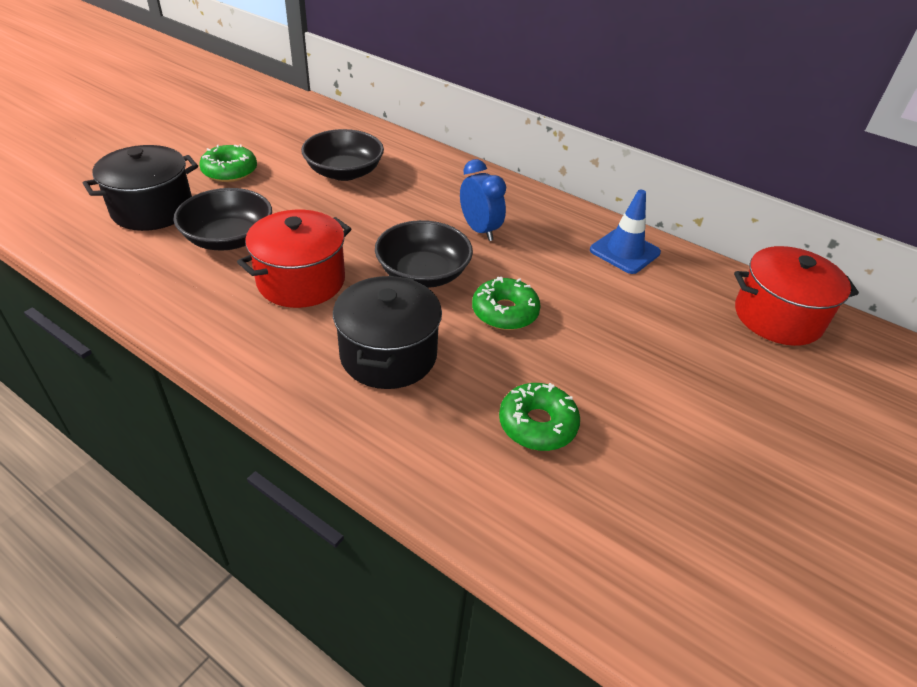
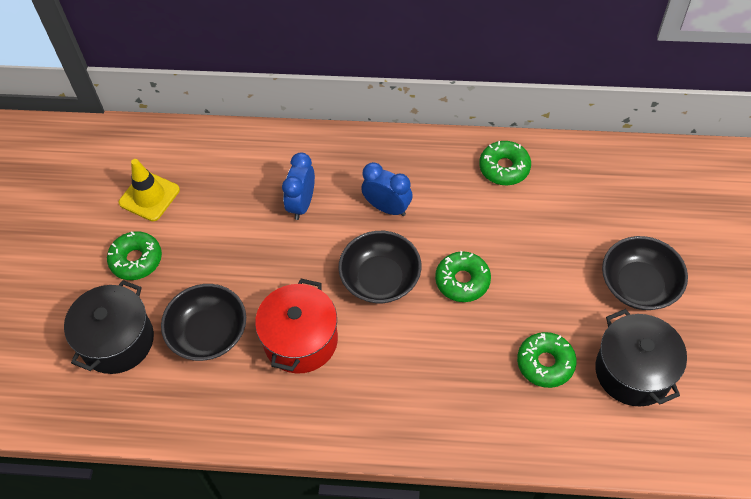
camera: 25 degrees left, 15 degrees up
black bowl [301,129,384,181] -> black bowl moved to [602,236,688,310]
black pot [333,276,442,389] -> black pot moved to [595,309,687,406]
blue traffic cone [590,190,661,274] -> green donut [479,141,531,185]
red pot [734,246,859,346] -> none
none -> yellow traffic cone [119,159,180,221]
none -> blue clock [282,152,315,220]

